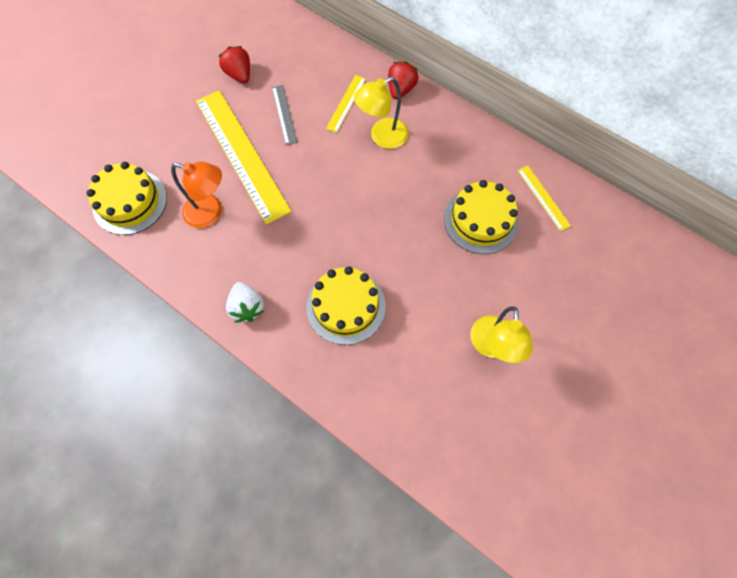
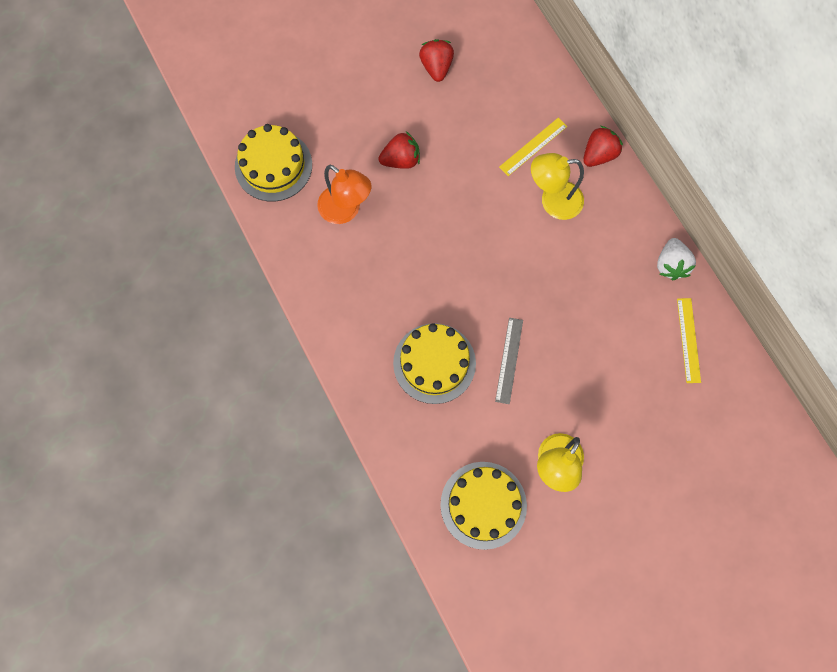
camera: 25 degrees right, 5 degrees up
yellow ruler [196,90,292,224] -> red strawberry [378,131,420,169]
white strawberry [226,282,264,323] -> white strawberry moved to [657,238,696,280]
grey ruler [272,85,298,145] -> grey ruler moved to [495,318,523,404]
yellow cake [444,180,519,254] -> yellow cake moved to [440,462,527,550]

